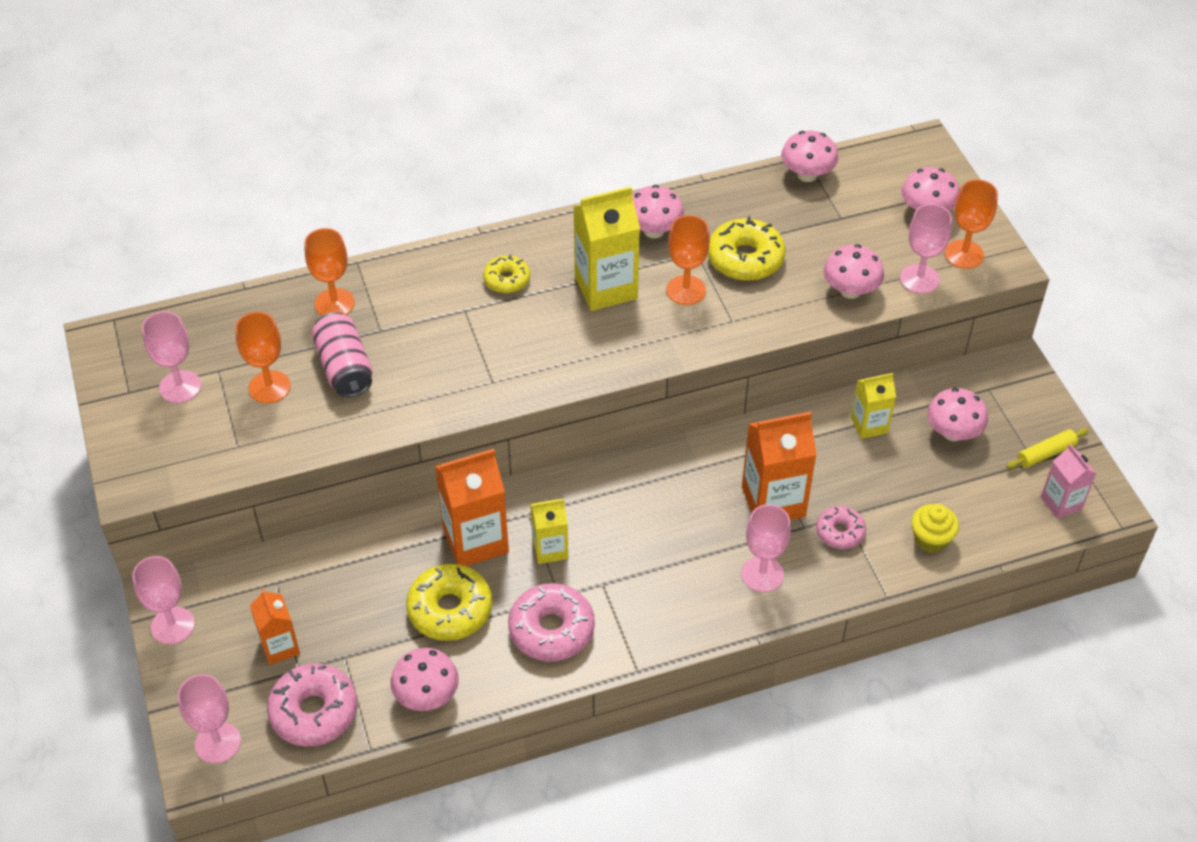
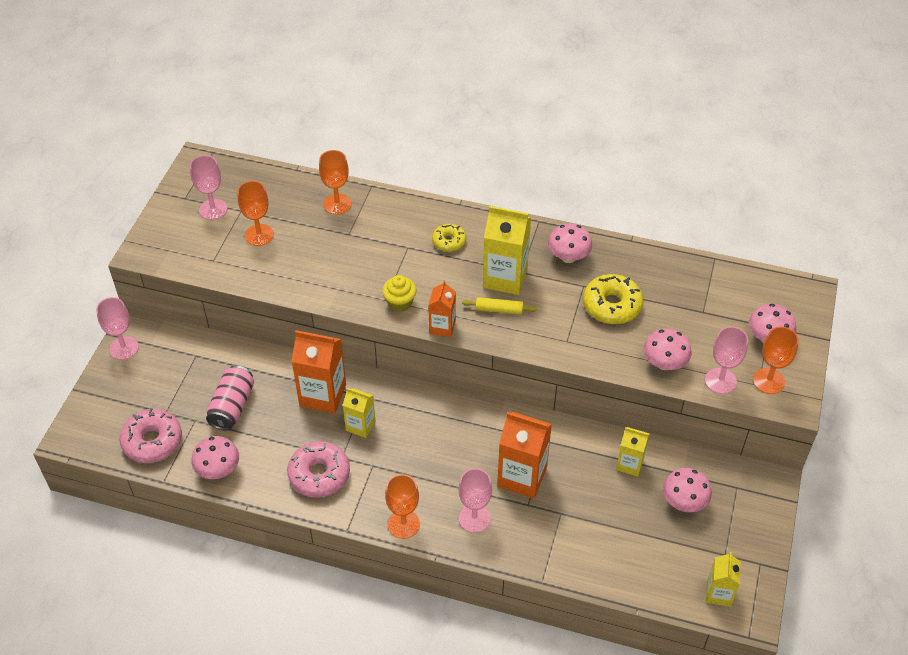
camera: 35 degrees right, 0 degrees up
pink goblet [178,674,241,764] -> none
orange carton [250,588,300,665] -> orange carton moved to [428,280,456,337]
pink can [311,312,372,397] -> pink can moved to [206,365,254,431]
yellow donut [406,564,492,641] -> none
orange goblet [666,215,710,305] -> orange goblet moved to [385,474,420,539]
pink mushroom [781,130,838,182] -> none
pink donut [816,506,866,549] -> none
yellow cupcake [911,504,959,553] -> yellow cupcake moved to [382,275,416,312]
yellow rolling pin [1006,428,1089,469] -> yellow rolling pin moved to [462,297,537,314]
pink carton [1041,444,1097,519] -> yellow carton [706,552,741,607]

